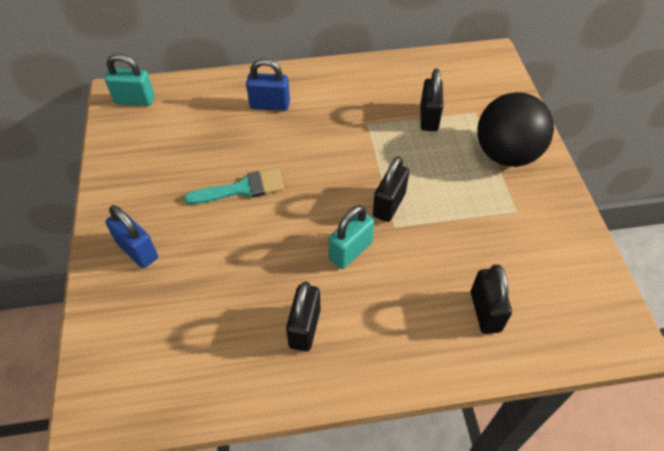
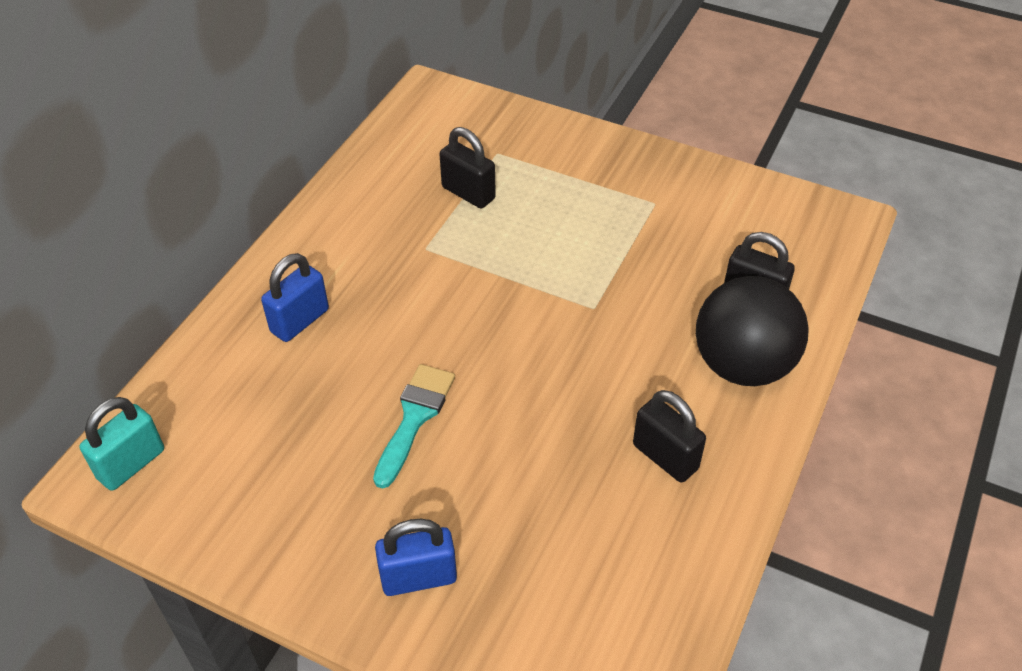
camera: 55 degrees left, 5 degrees down
turquoise padlock [328,205,374,269] -> none
black padlock [373,156,409,222] -> none
black ball [477,92,554,167] -> black ball moved to [696,276,809,386]

